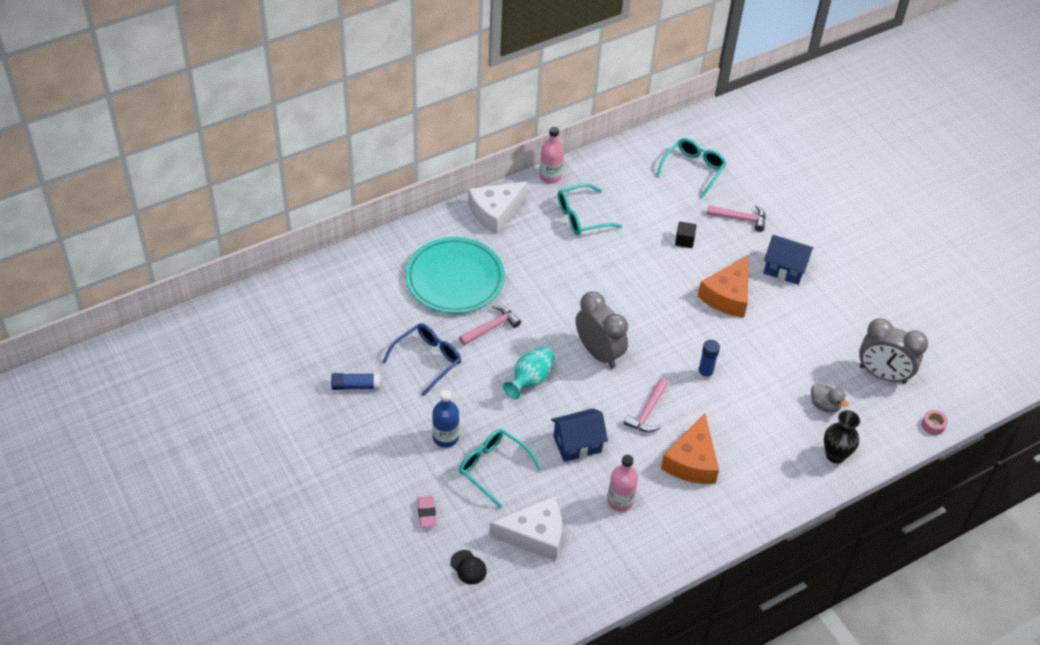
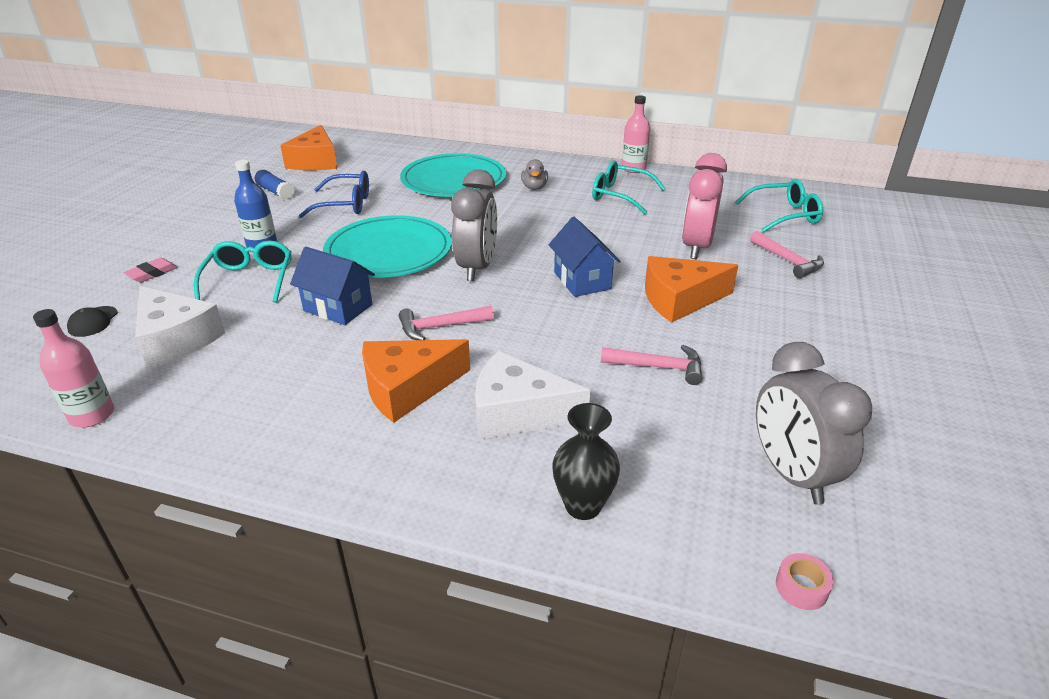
camera: 50 degrees right, 15 degrees down
pink hammer [459,305,521,346] -> pink hammer moved to [601,345,702,385]
white cheese [468,181,528,234] -> white cheese moved to [475,351,590,439]
turquoise vase [503,347,554,399] -> turquoise plate [323,215,452,278]
pink bottle [607,455,638,512] -> pink bottle moved to [33,309,114,427]
black cube [675,222,696,248] -> pink clock [682,153,727,259]
blue glue stick [698,340,720,380] -> none
blue house [764,235,814,285] -> blue house moved to [549,217,621,297]
grey duck [811,384,849,413] -> grey duck moved to [521,159,548,190]
none -> orange cheese [280,125,337,171]

